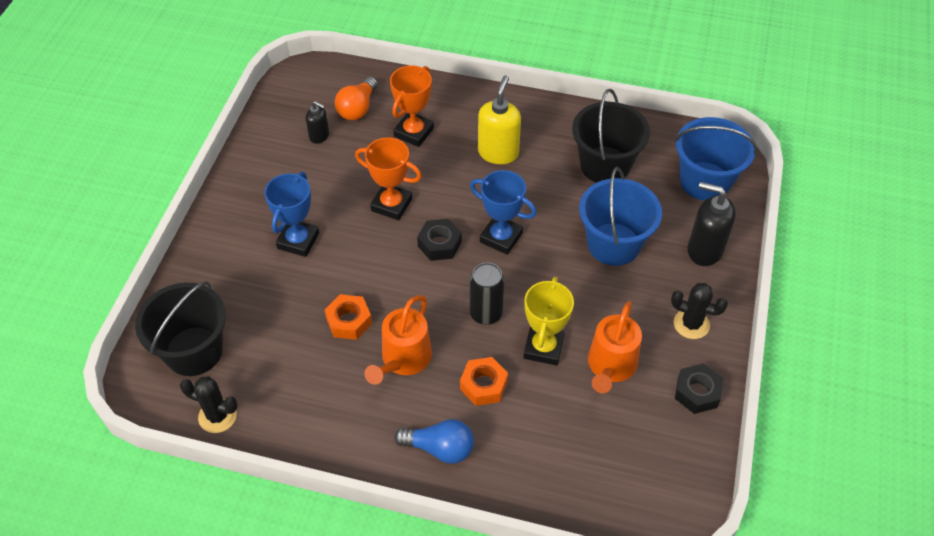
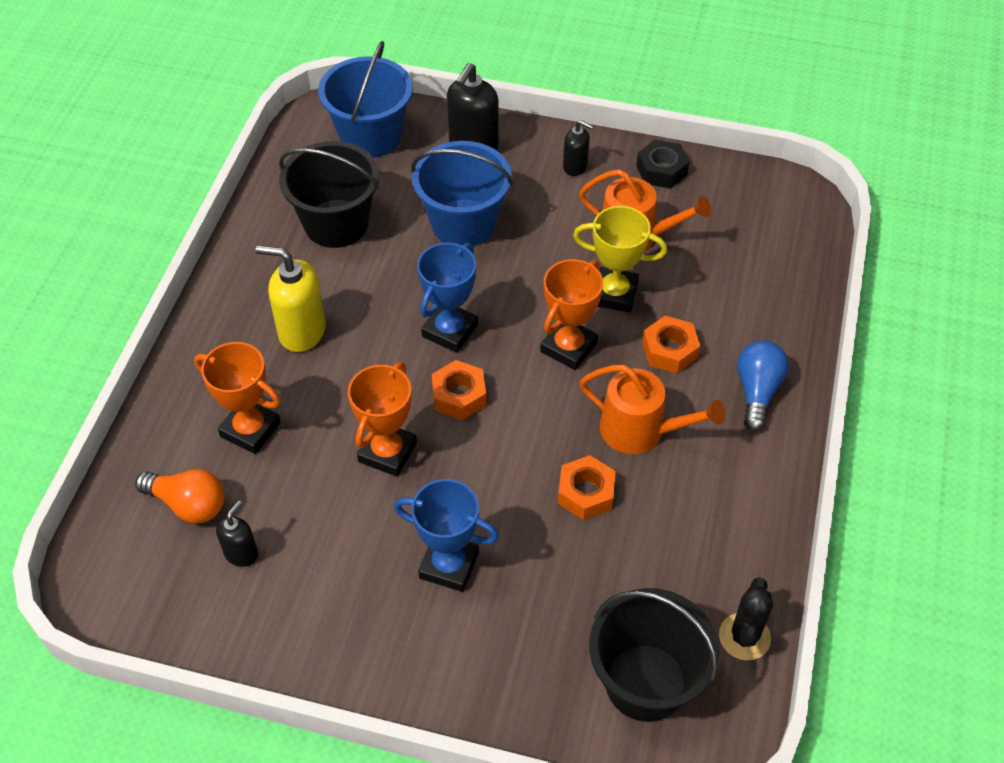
camera: 90 degrees left, 0 degrees up
black nut [417,219,462,261] -> orange nut [432,360,486,420]
black can [470,262,505,325] -> orange trophy [540,259,603,370]
black cactus [671,283,728,339] -> black soap dispenser [563,120,593,176]

